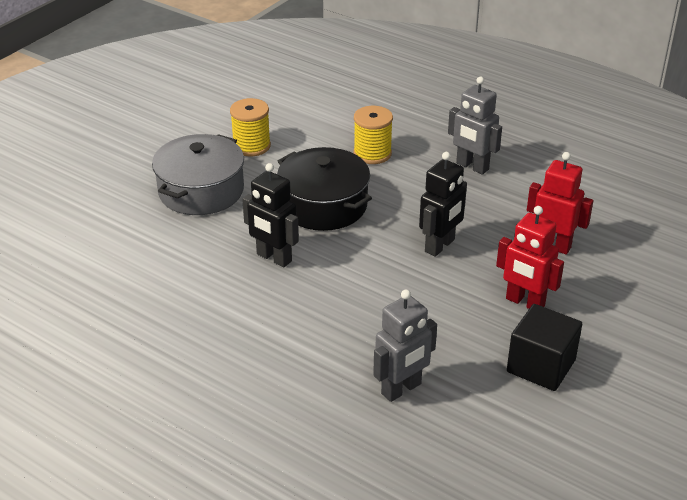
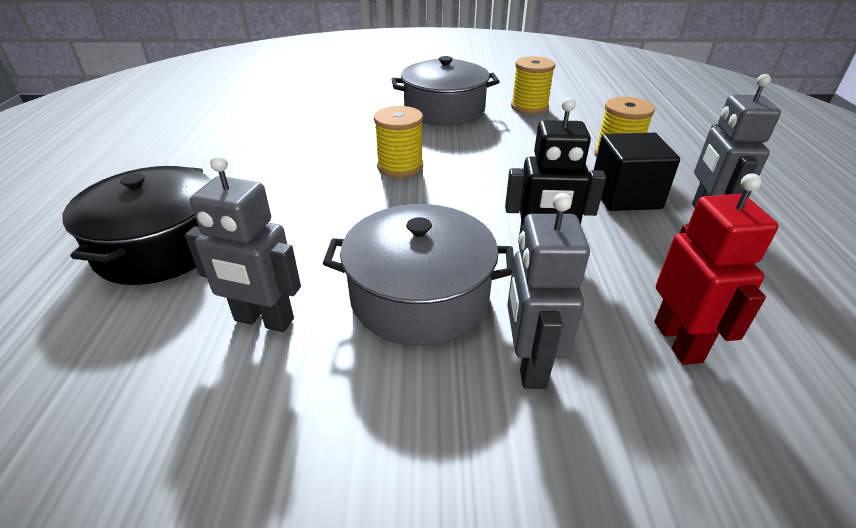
camera: 55 degrees right, 0 degrees up
black robot [242,163,299,268] -> yellow spool [374,106,423,178]
black pot [277,147,372,231] -> black pot moved to [62,166,211,285]
red robot [496,206,564,309] -> grey robot [507,193,590,389]
black cube [507,304,582,391] -> black cube moved to [594,133,680,211]
none -> grey pot [323,204,514,346]

